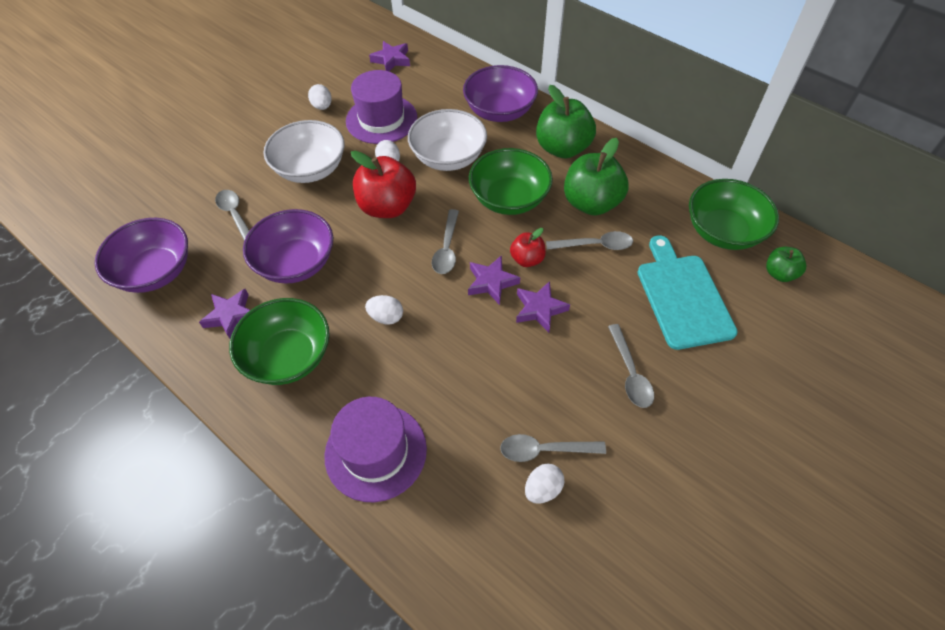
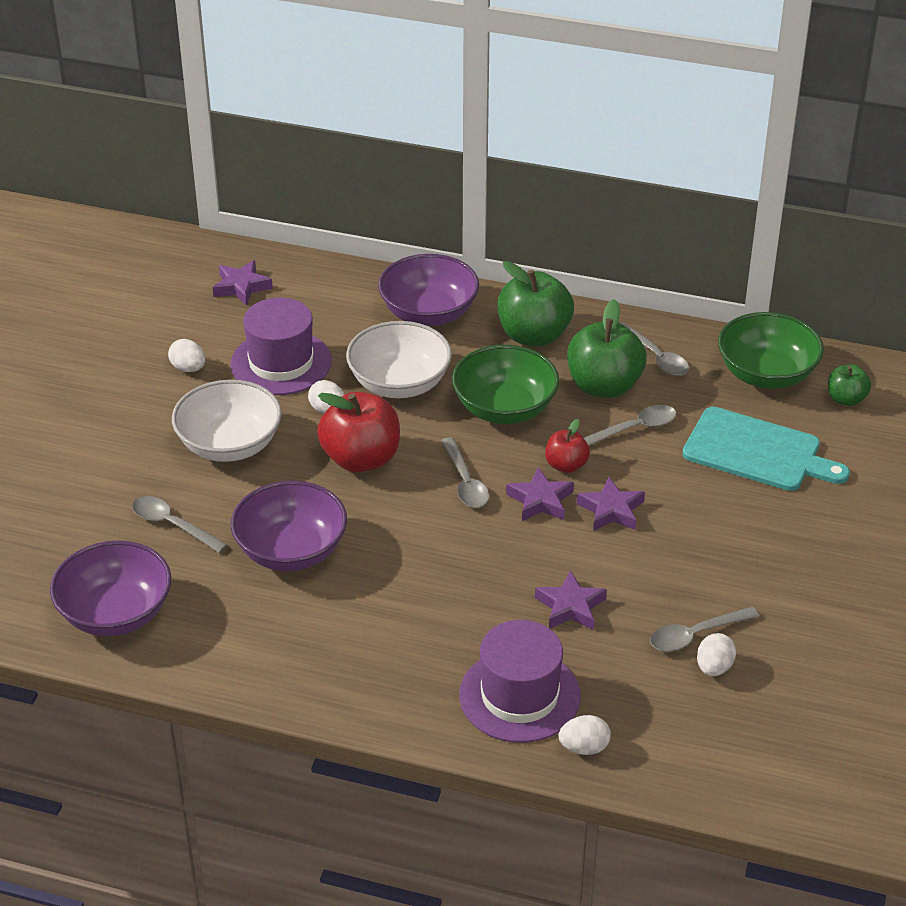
camera: 25 degrees left, 15 degrees down
purple star [199,289,250,339] -> purple star moved to [535,570,607,630]
green bowl [229,298,329,385] -> none
white egg [365,295,403,325] -> white egg moved to [558,715,611,755]
grey spoon [608,324,654,408] -> grey spoon moved to [620,322,689,376]
turquoise cutting board [638,235,738,350] -> turquoise cutting board turned 150 degrees clockwise [682,407,850,491]

